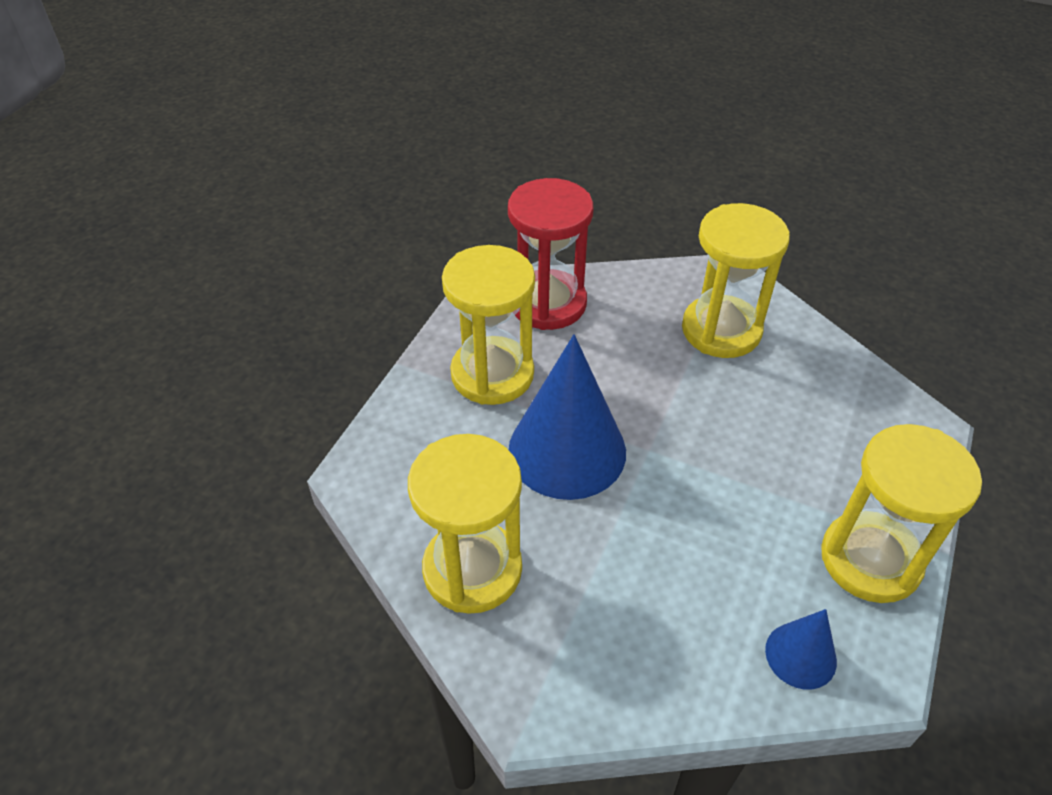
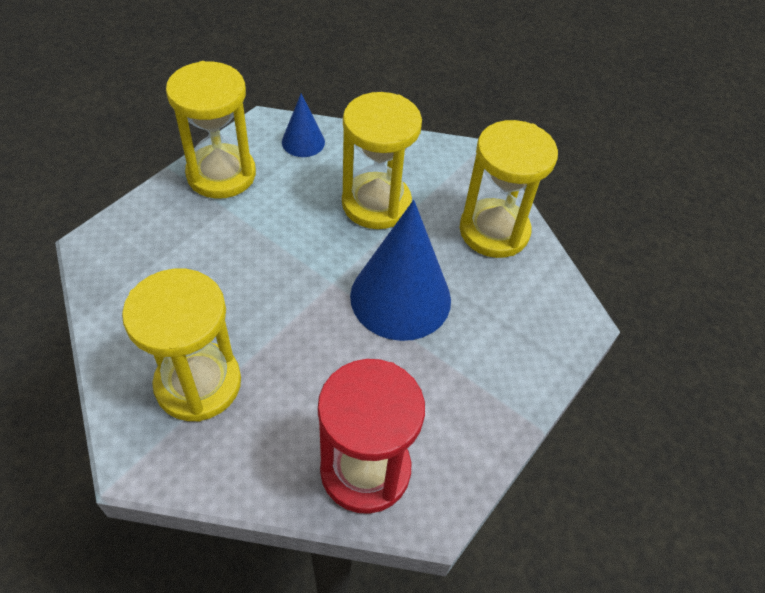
camera: 170 degrees left, 5 degrees up
yellow hourglass [442,245,535,405] -> yellow hourglass moved to [342,92,422,229]

